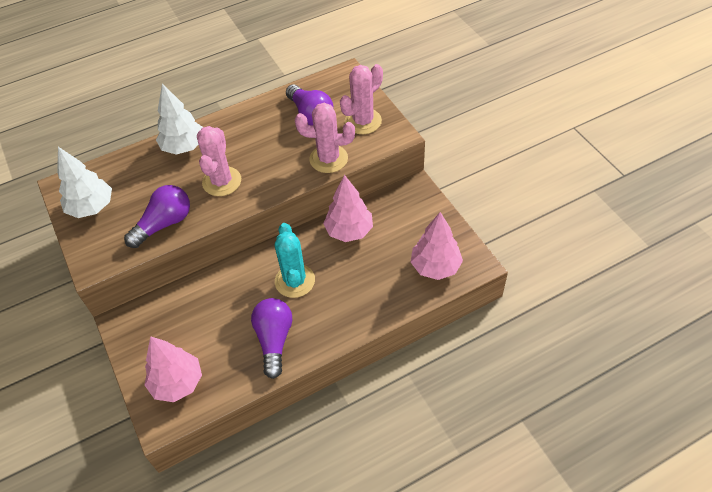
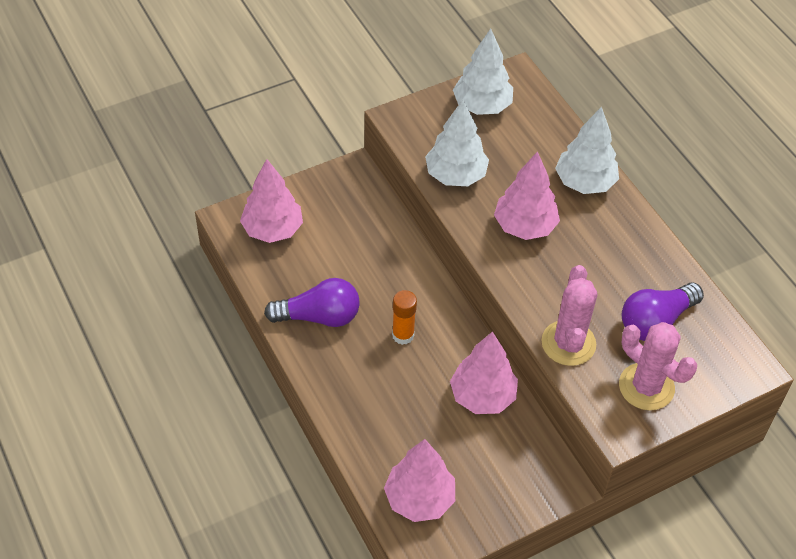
camera: 85 degrees right, 0 degrees up
purple light bulb [124,185,190,248] -> white tree [425,100,489,186]
pink cactus [197,126,241,196] -> pink tree [494,151,560,240]
turquoise cactus [275,223,315,298] -> orange glue stick [392,290,417,345]

